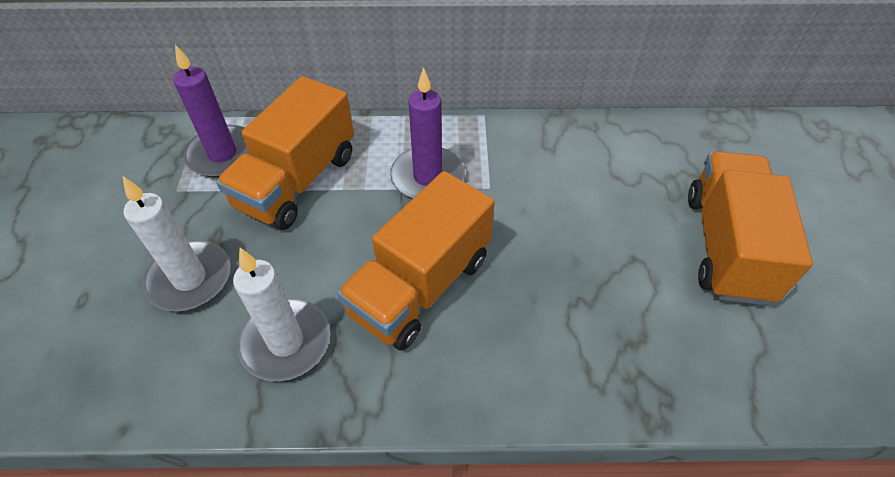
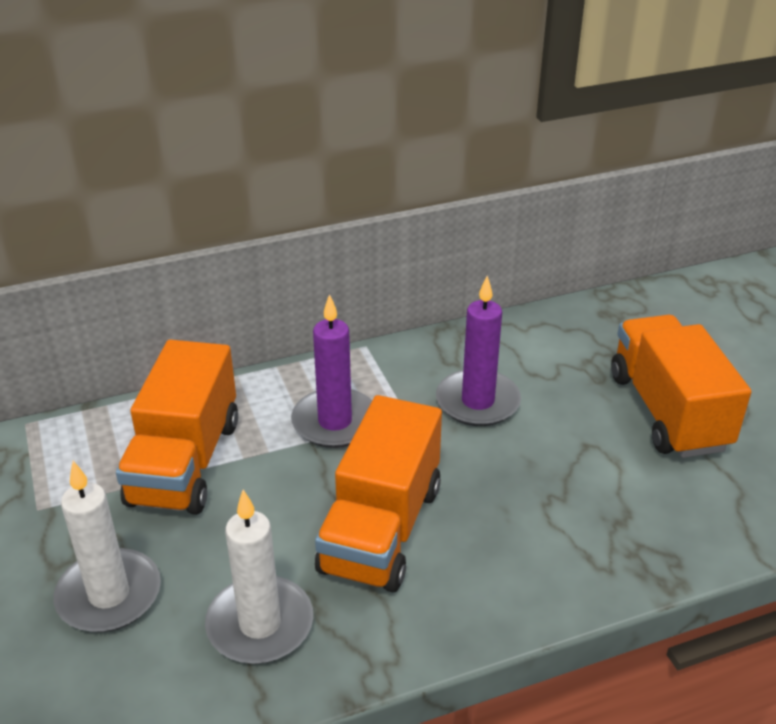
camera: 20 degrees left, 15 degrees down
purple candle [173,44,249,178] -> purple candle moved to [436,276,521,426]

